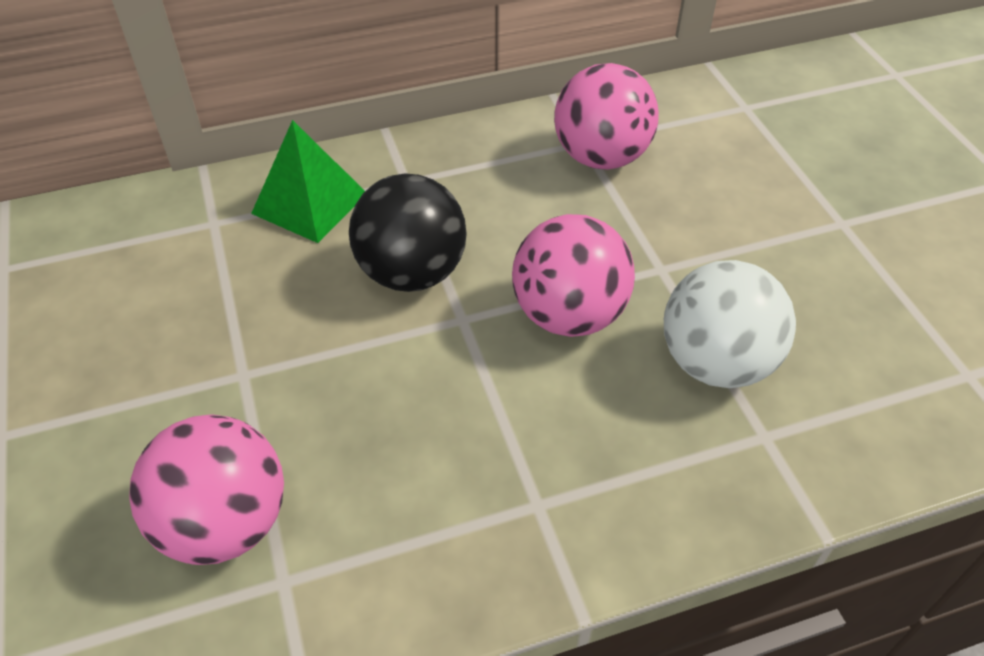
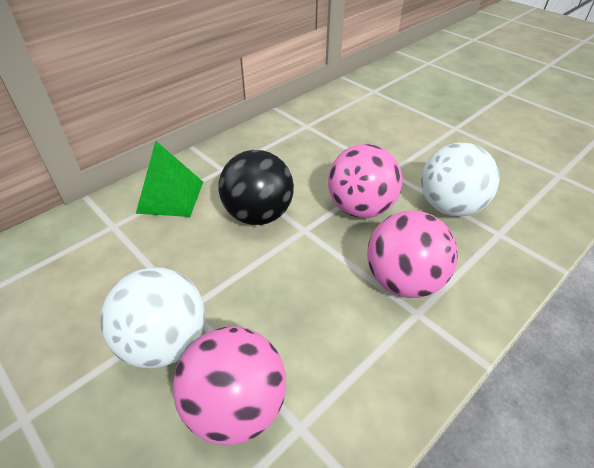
camera: 25 degrees left, 5 degrees down
pink ball [554,63,659,170] -> pink ball moved to [367,210,458,298]
none -> white ball [100,267,205,369]

